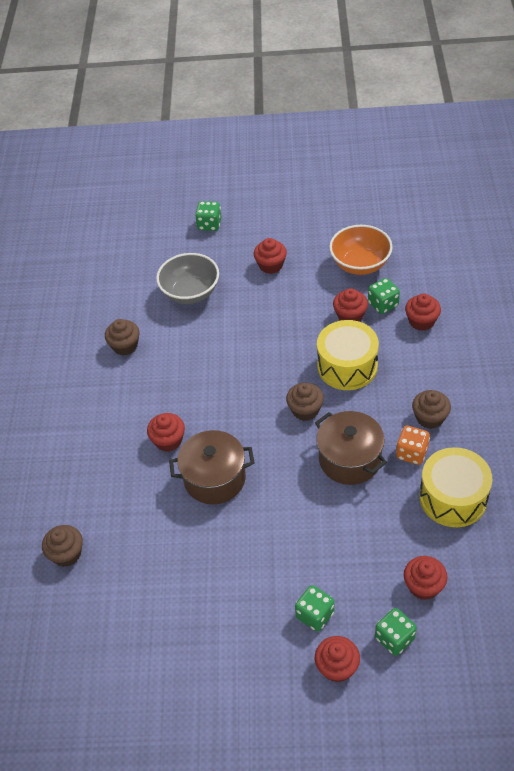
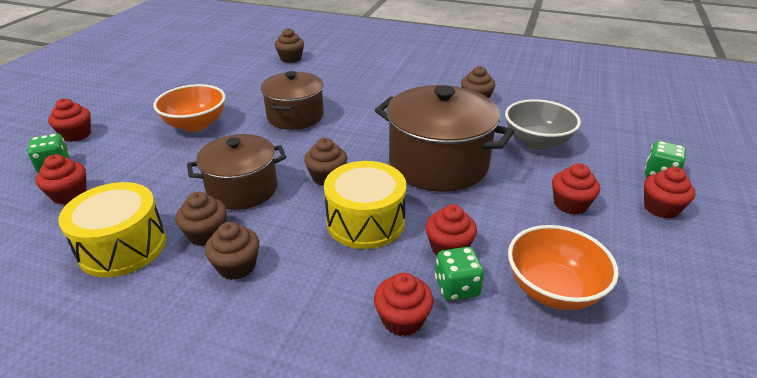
camera: 105 degrees right, 15 degrees down
red cupcake [147,413,185,452] -> red cupcake moved to [644,167,695,219]
green dice [295,585,335,632] -> none
orange dice [396,426,430,465] -> brown cupcake [176,192,227,246]
none -> orange bowl [153,84,226,132]
none -> brown pot [375,85,514,192]

